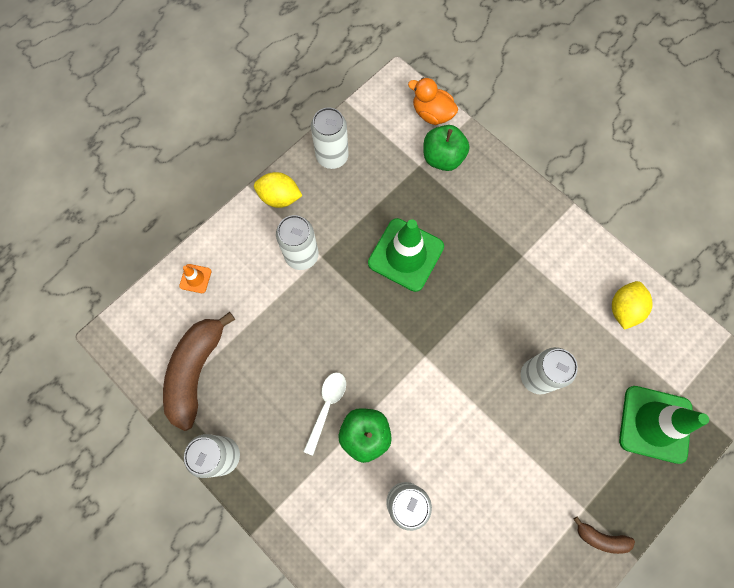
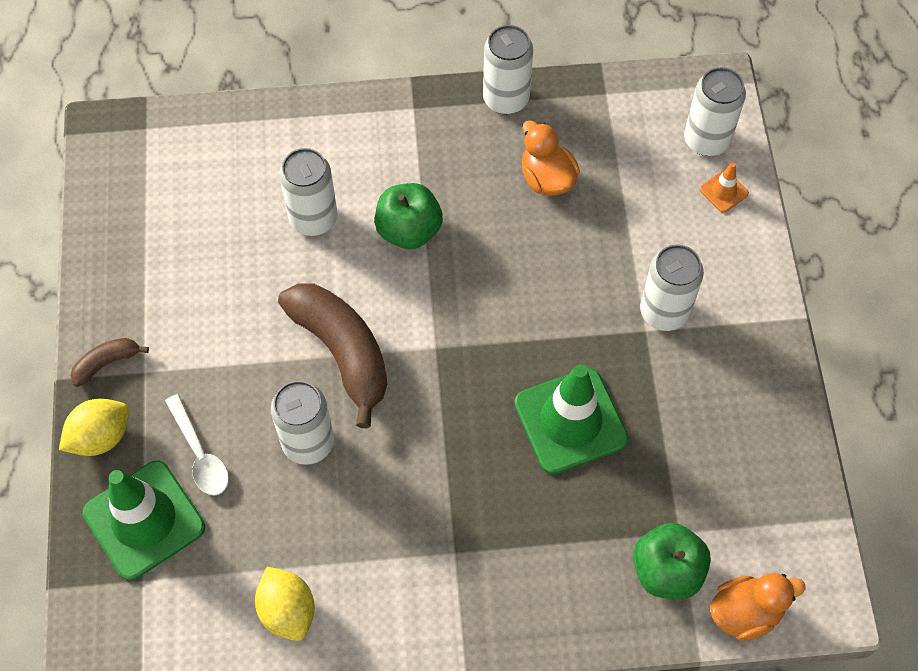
camera: 130 degrees right, 10 degrees down
brown banana [163,312,235,431] -> brown banana moved to [278,284,387,428]
yellow lemon [254,172,303,208] -> yellow lemon moved to [59,398,129,456]
white spoon [303,372,346,455] -> white spoon moved to [165,394,229,495]
white can [311,107,349,169] -> white can moved to [684,67,746,156]
none -> orange duck [522,120,580,196]

